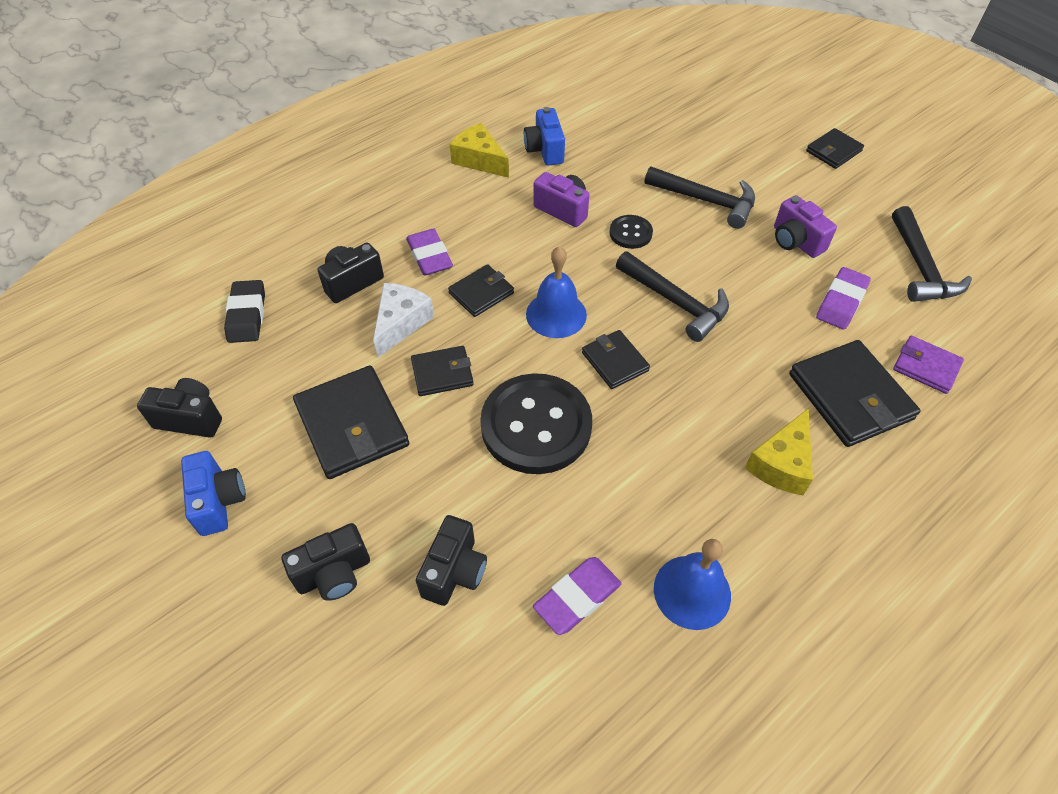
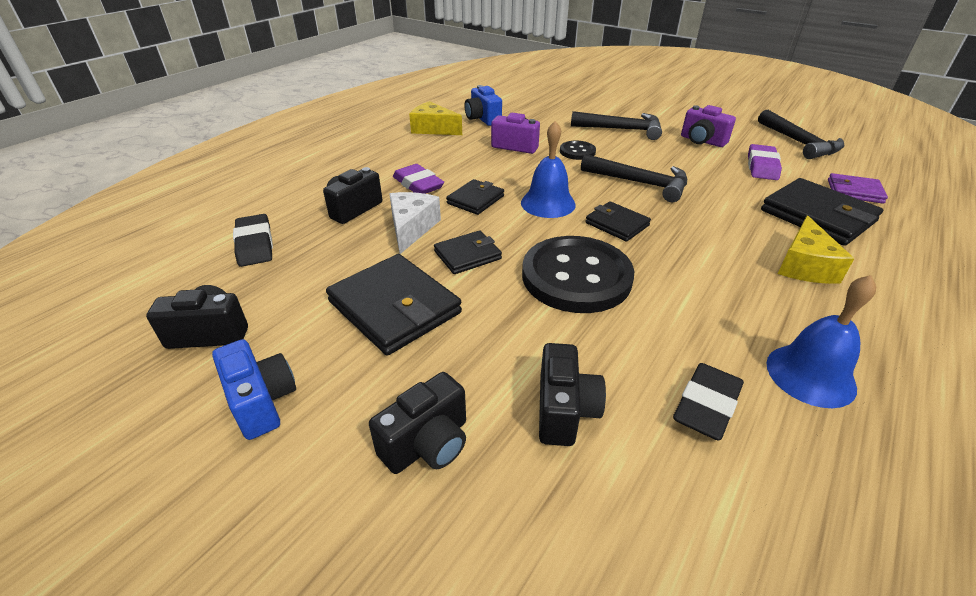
camera: 15 degrees left, 15 degrees down
purple eraser [533,557,622,635] -> black eraser [673,363,744,440]
black wallet [806,128,864,169] -> none

